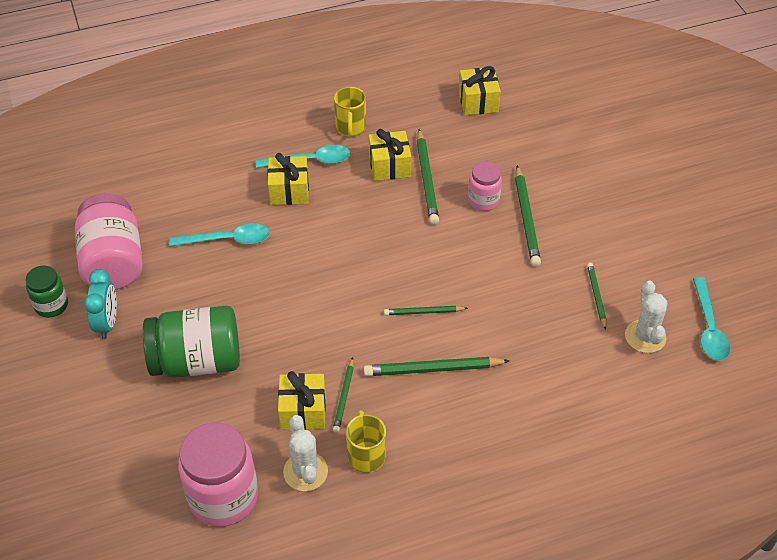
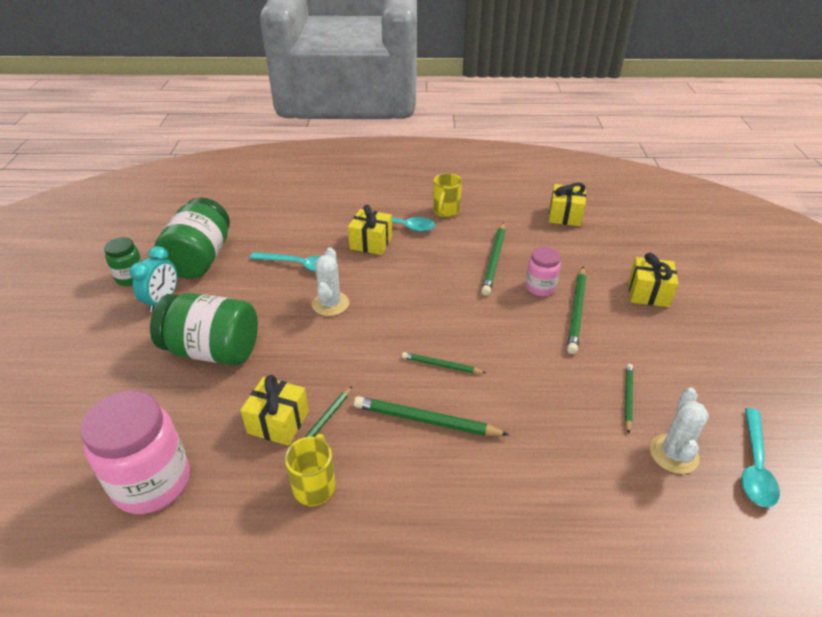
camera: 20 degrees right, 10 degrees down
pink jar [75,194,143,290] -> green jar [154,197,230,279]
white cactus [283,415,328,491] -> white cactus moved to [312,247,349,316]
yellow gift [369,129,411,181] -> yellow gift moved to [629,253,678,307]

